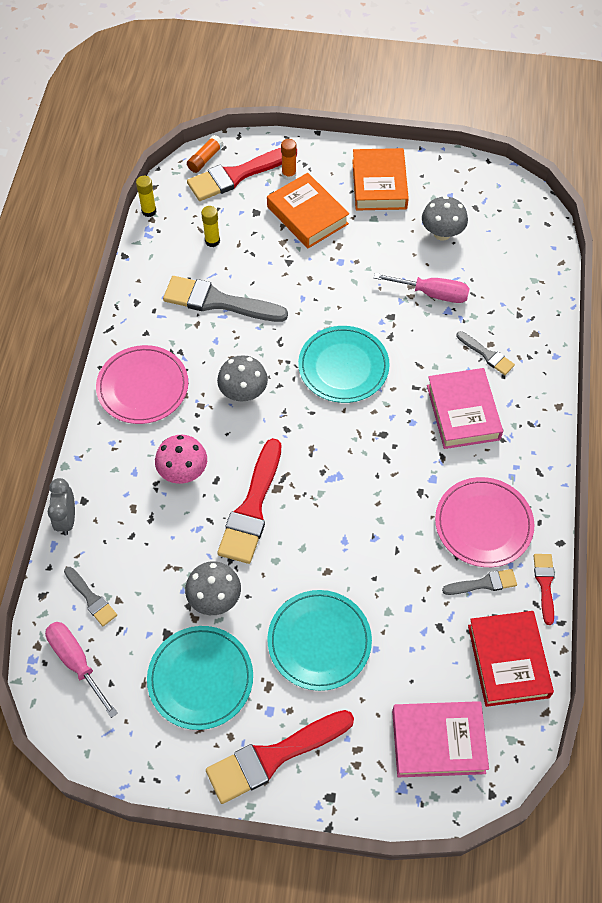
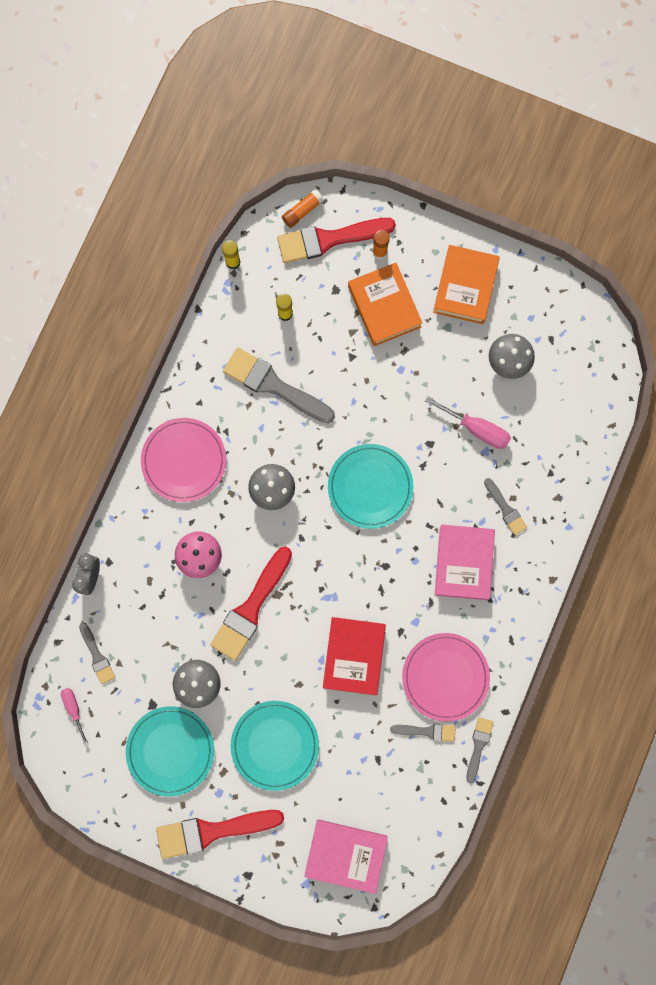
camera: 15 degrees right, 20 degrees up
pink screwdriver [45,622,118,718] -> pink screwdriver [61,688,88,745], size x0.62
red book [468,611,554,707] -> red book moved to [323,617,386,695]
red brush [534,554,555,625] -> grey brush [466,717,493,783]

